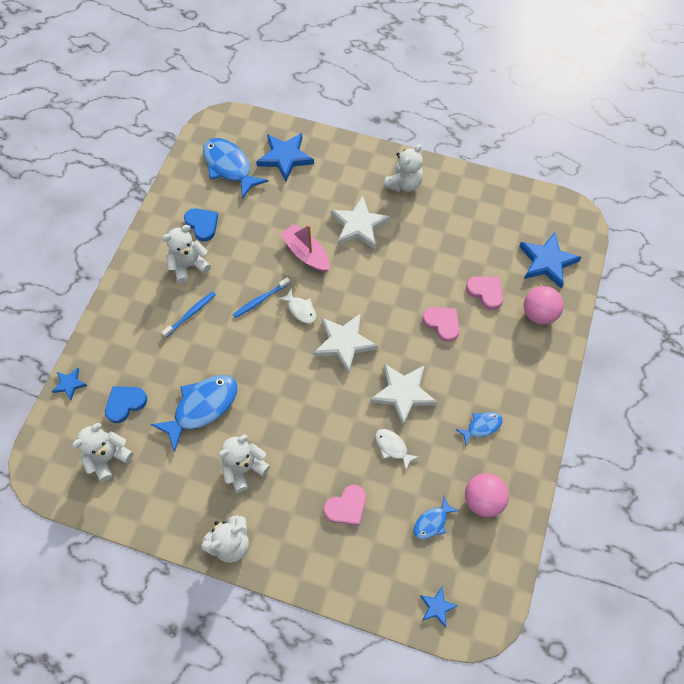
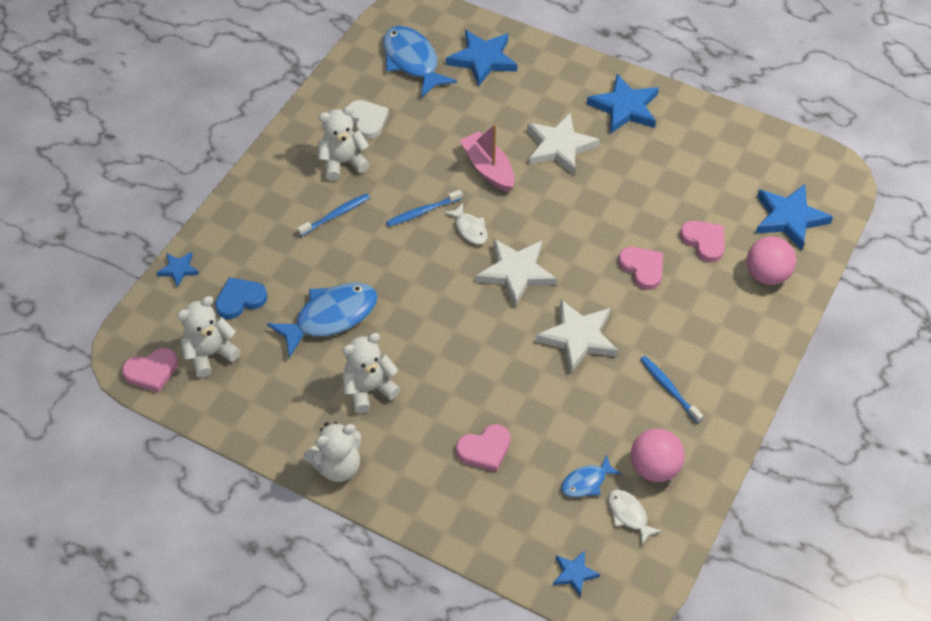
camera: 10 degrees right, 10 degrees down
blue heart [184,208,218,241] -> white heart [348,100,389,139]
white fish [375,429,419,470] -> white fish moved to [608,490,662,545]
white teddy bear [383,144,423,192] -> blue star [587,74,659,134]
blue fish [456,412,503,445] -> blue toothbrush [640,356,703,423]
none -> pink heart [122,348,178,392]

